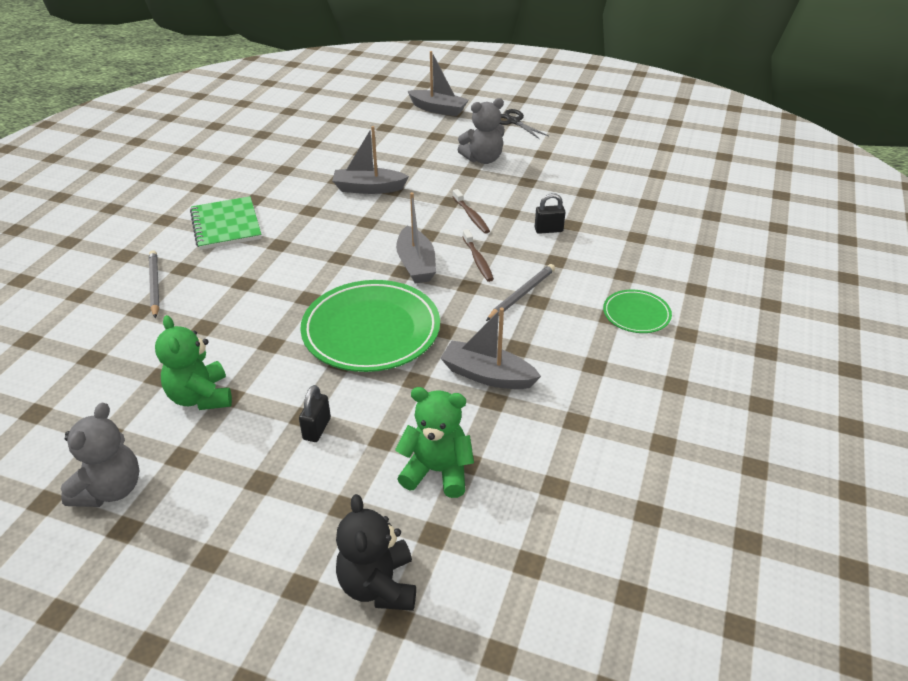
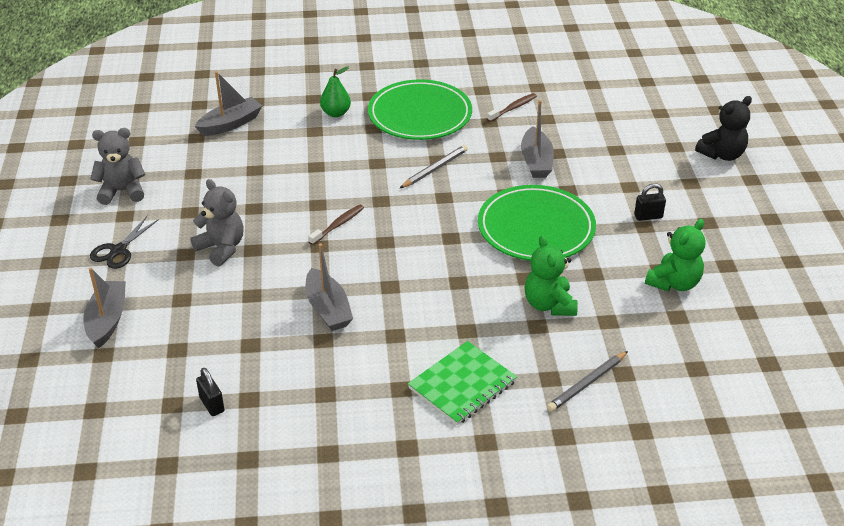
camera: 115 degrees left, 0 degrees up
grey teddy bear [61,403,140,507] -> grey teddy bear moved to [90,128,145,205]
green teddy bear [395,387,474,498] -> green teddy bear moved to [525,235,578,316]
grey boat [396,192,436,283] -> grey boat moved to [195,71,262,136]
brown toothbrush [463,229,494,282] -> brown toothbrush moved to [487,93,537,122]
grey pencil [486,264,555,321] -> grey pencil turned 120 degrees clockwise [400,145,468,188]
black padlock [535,193,565,234] -> black padlock moved to [196,368,224,416]
green plate [603,290,672,333] -> green plate [368,79,472,140], size x2.00
none -> green pear [320,66,351,117]

